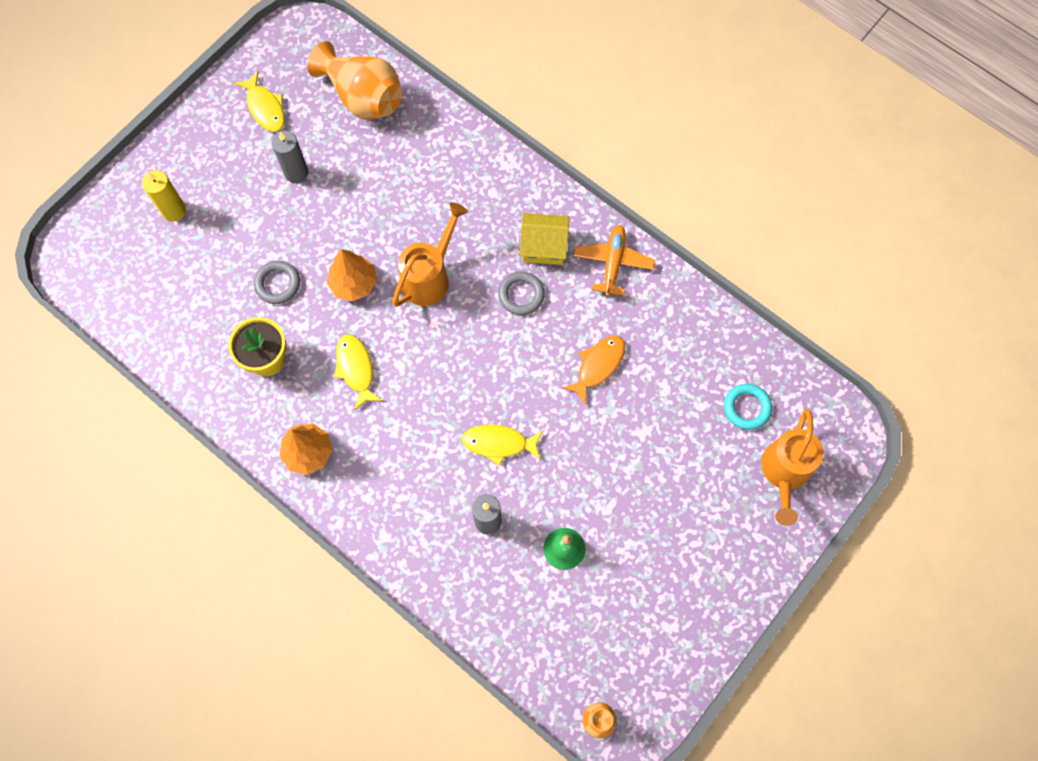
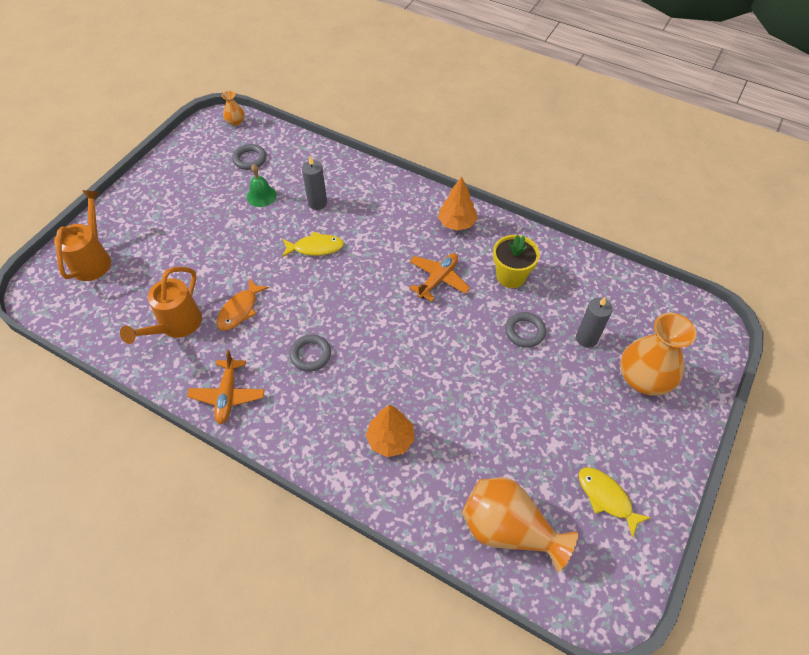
camera: 170 degrees right, 15 degrees down
yellow candle [142,170,186,222] -> orange vase [620,313,696,396]
grey candle [271,131,308,183] -> grey candle moved to [576,297,613,348]
orange tree [327,249,377,302] -> orange tree moved to [366,405,415,457]
yellow fish [334,334,383,410] -> orange plane [410,253,470,302]
orange watering can [392,202,468,307] -> orange watering can moved to [120,267,202,344]
yellow house [520,213,569,265] -> none
turquoise ring [724,384,772,430] -> none
none -> grey ring [232,144,266,170]

